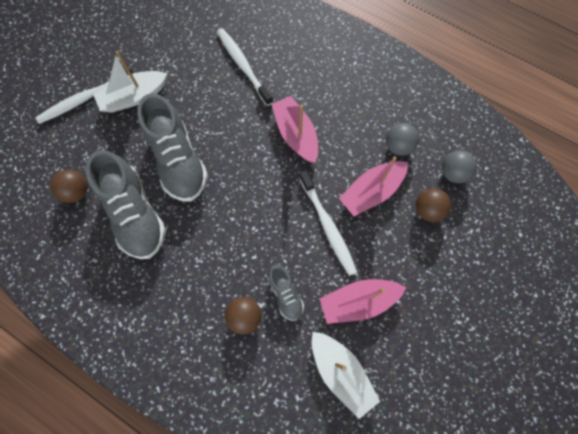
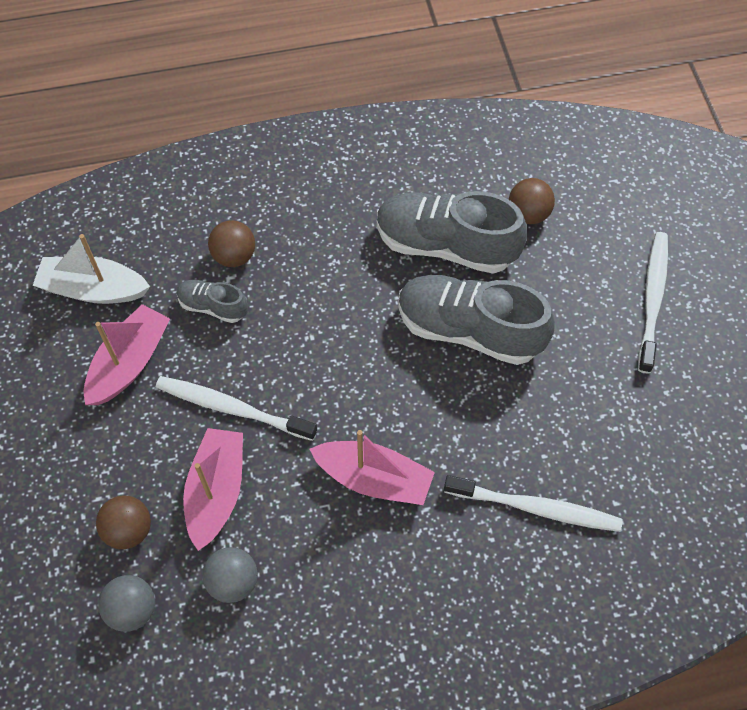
camera: 135 degrees right, 10 degrees down
white boat [93,51,167,113] -> none

